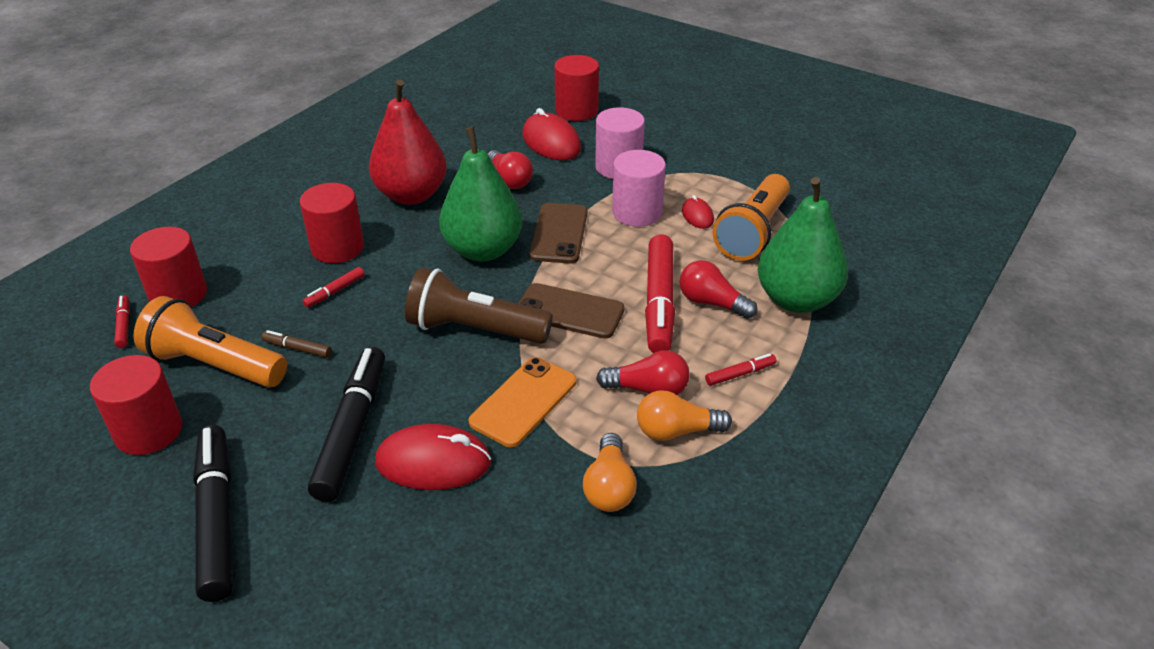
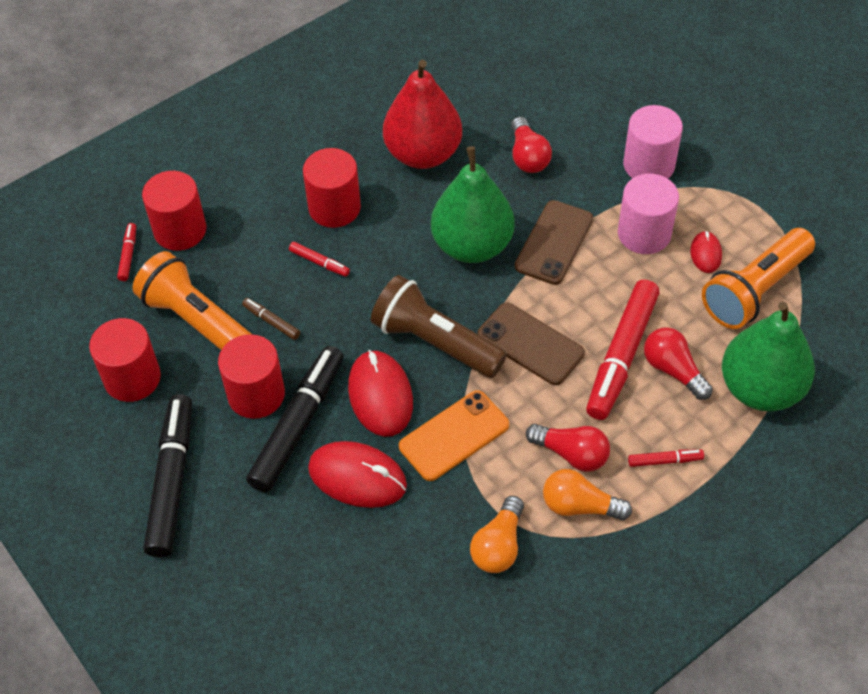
camera: 20 degrees right, 15 degrees up
red marker [303,267,365,308] -> red marker turned 120 degrees counterclockwise [289,242,350,277]
red mouse [522,108,581,160] -> red mouse moved to [348,350,413,437]
red cylinder [554,55,599,121] -> red cylinder moved to [218,334,285,419]

